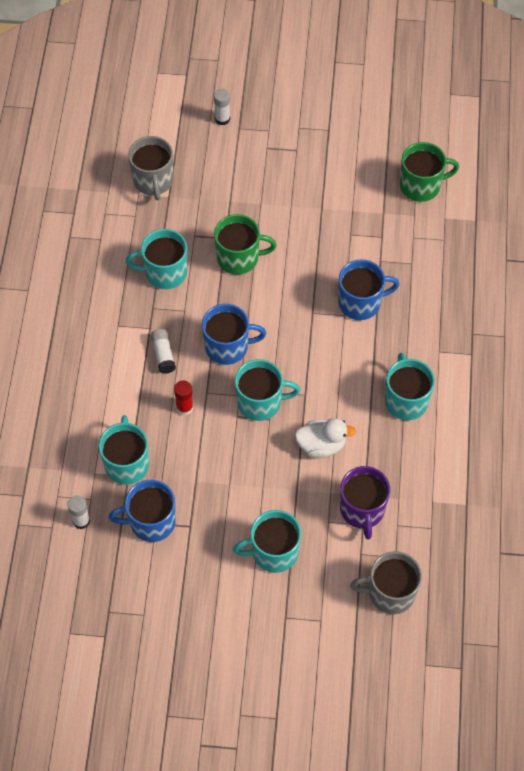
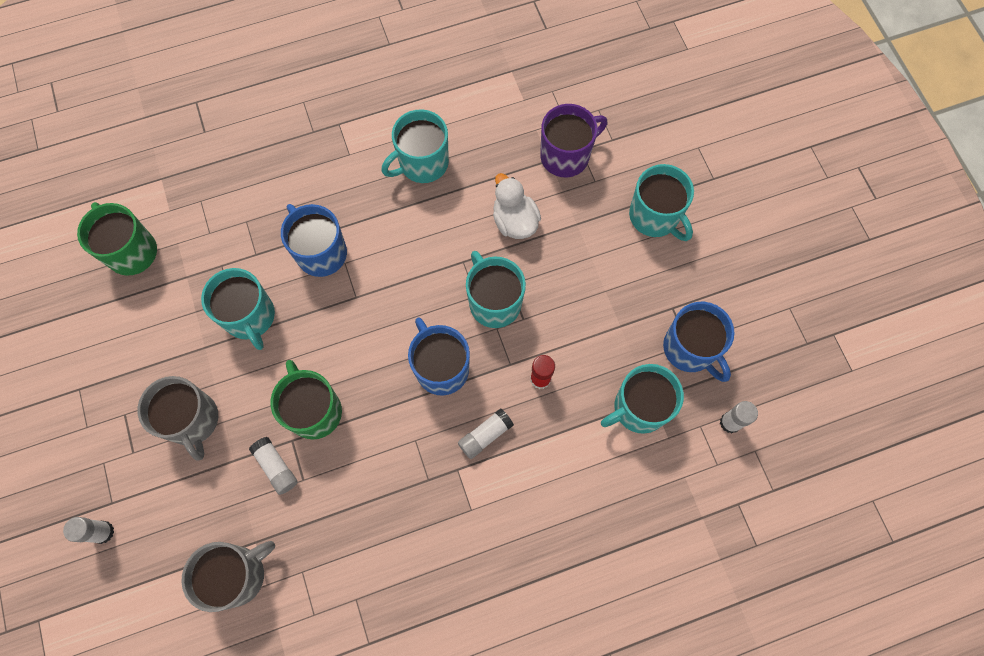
camera: 115 degrees left, 10 degrees up
turquoise mug [126,229,187,289] -> turquoise mug moved to [201,268,275,350]
grey mug [350,551,422,614] -> grey mug moved to [138,376,218,460]
none -> white glue stick [249,437,298,495]

